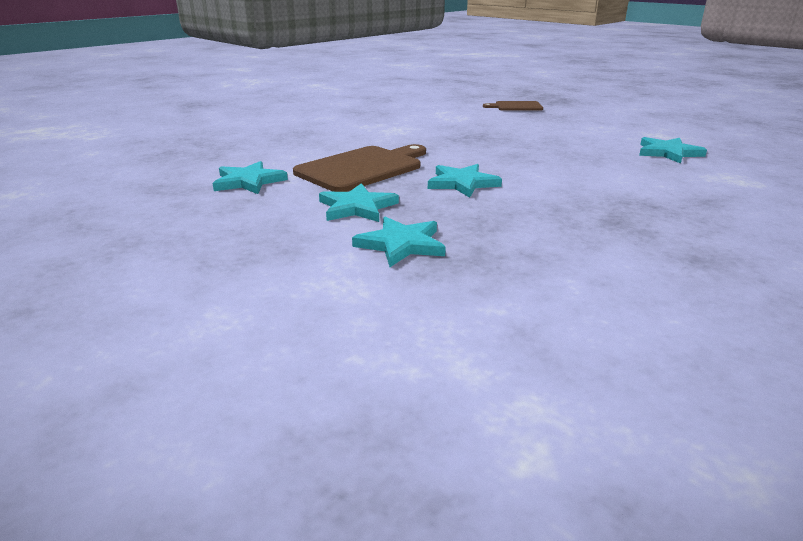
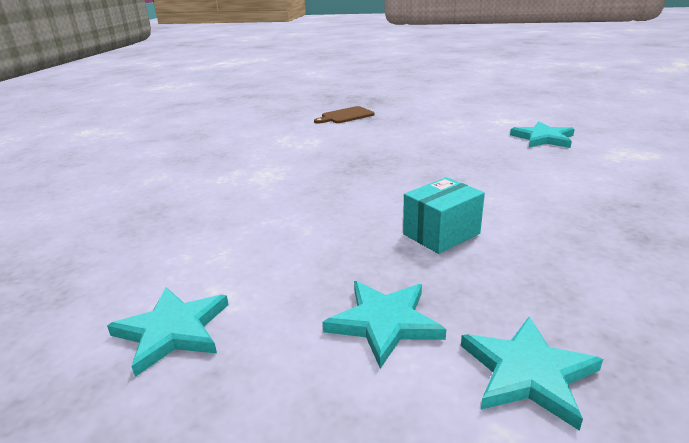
camera: 30 degrees left, 0 degrees up
brown cutting board [293,144,426,192] -> none
turquoise star [428,164,502,198] -> turquoise box [403,177,485,254]

